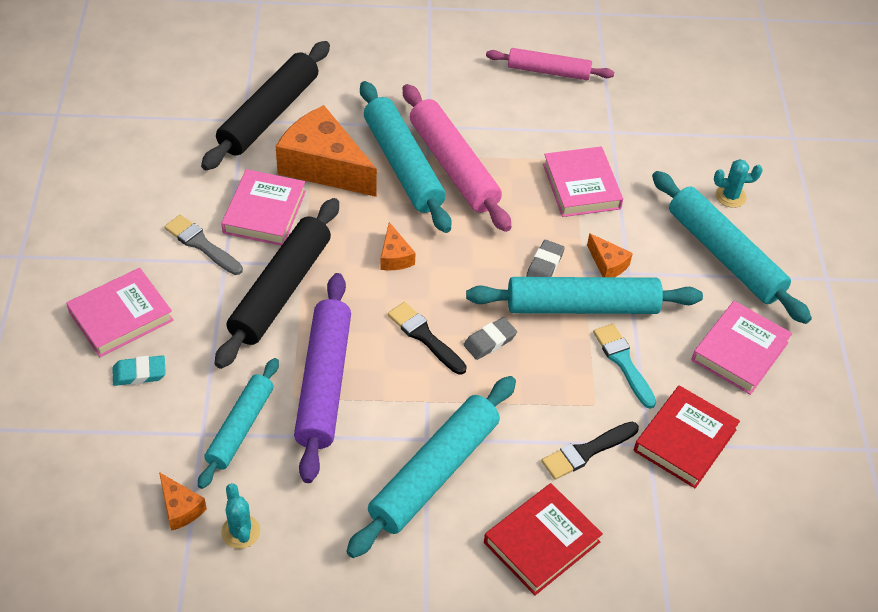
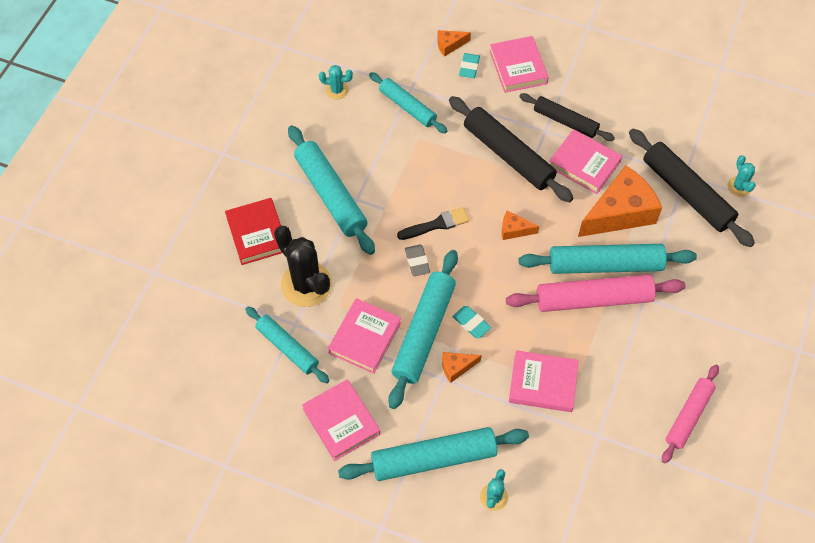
camera: 115 degrees right, 10 degrees up
orange cheese [159,472,207,531] -> orange cheese moved to [437,30,471,57]
grey brush [164,215,243,275] -> black rolling pin [519,93,615,141]
purple rolling pin [294,273,351,483] -> none
grey eraser [526,240,565,277] -> turquoise eraser [452,306,491,338]
black brush [541,422,639,480] -> black cactus [274,226,332,307]
turquoise brush [593,324,656,409] -> pink book [328,298,401,374]
red book [634,385,740,488] -> turquoise rolling pin [245,307,330,383]
none -> turquoise cactus [728,155,756,197]

